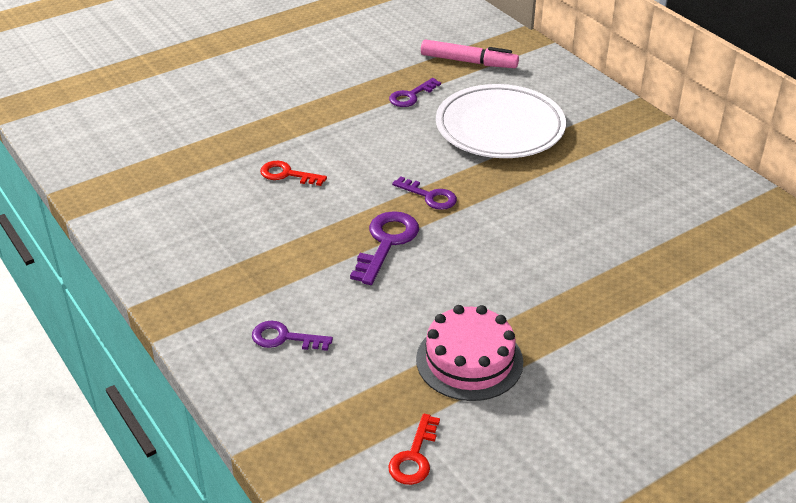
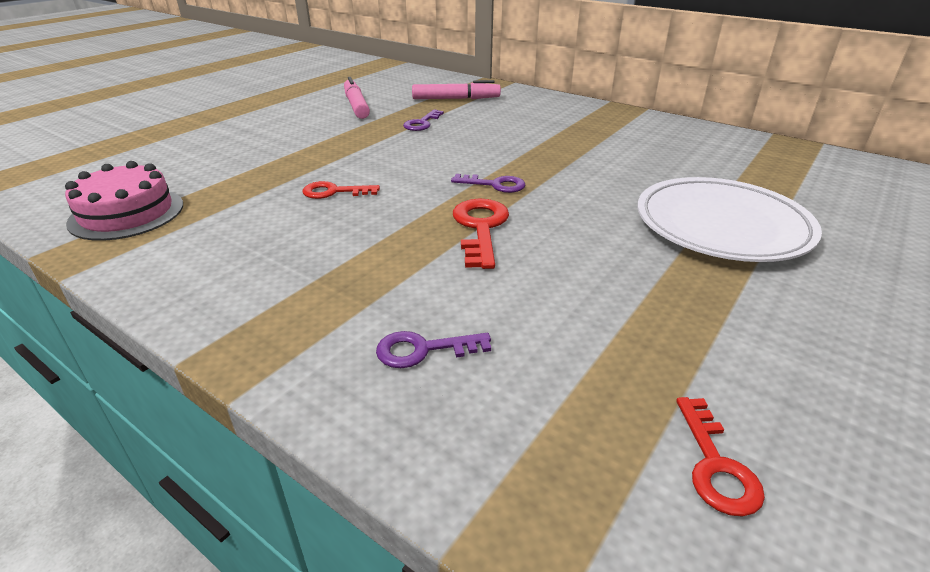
camera: 20 degrees left, 5 degrees down
purple key [350,211,419,285] -> red key [453,199,509,269]
pink cake [416,305,523,401] -> pink cake moved to [65,161,183,241]
white plate [436,84,566,158] -> white plate moved to [638,177,822,262]
none -> pink marker [344,77,370,119]

